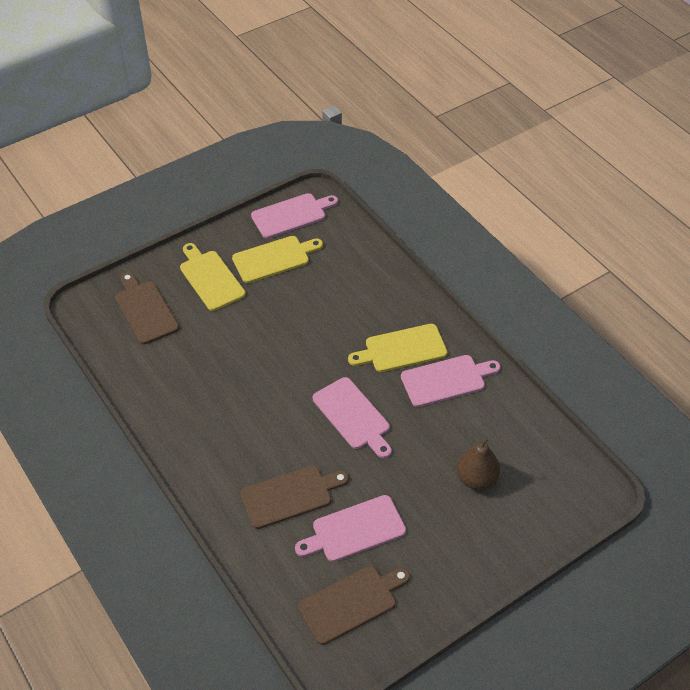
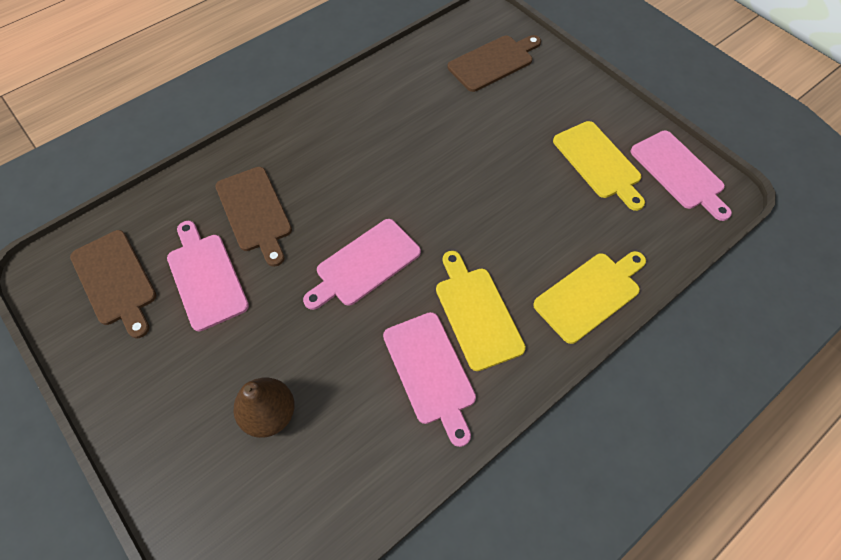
camera: 85 degrees right, 10 degrees up
yellow cutting board [180,243,246,311] -> yellow cutting board moved to [533,251,646,344]

